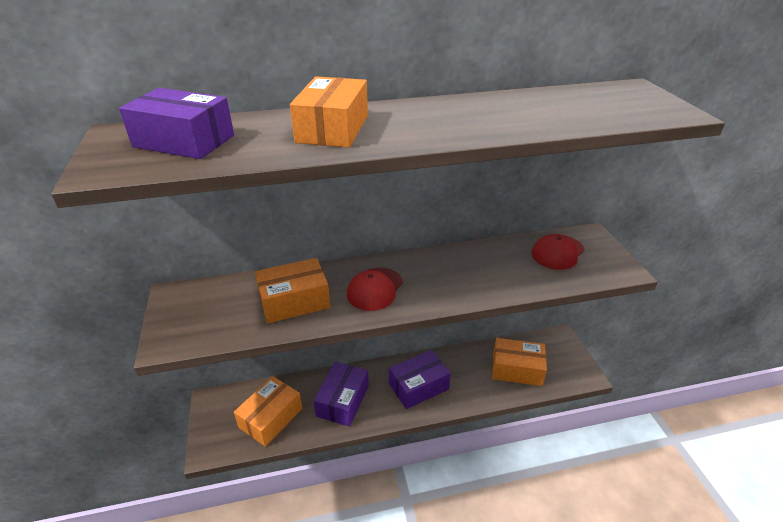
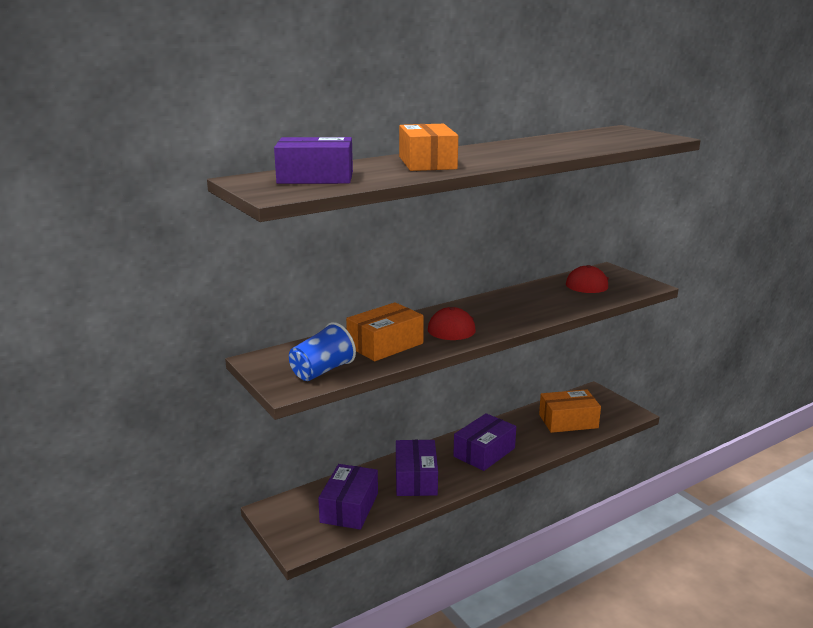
camera: 20 degrees left, 15 degrees down
orange box [234,376,302,447] -> purple box [318,464,378,530]
none -> blue cup [289,322,356,381]

